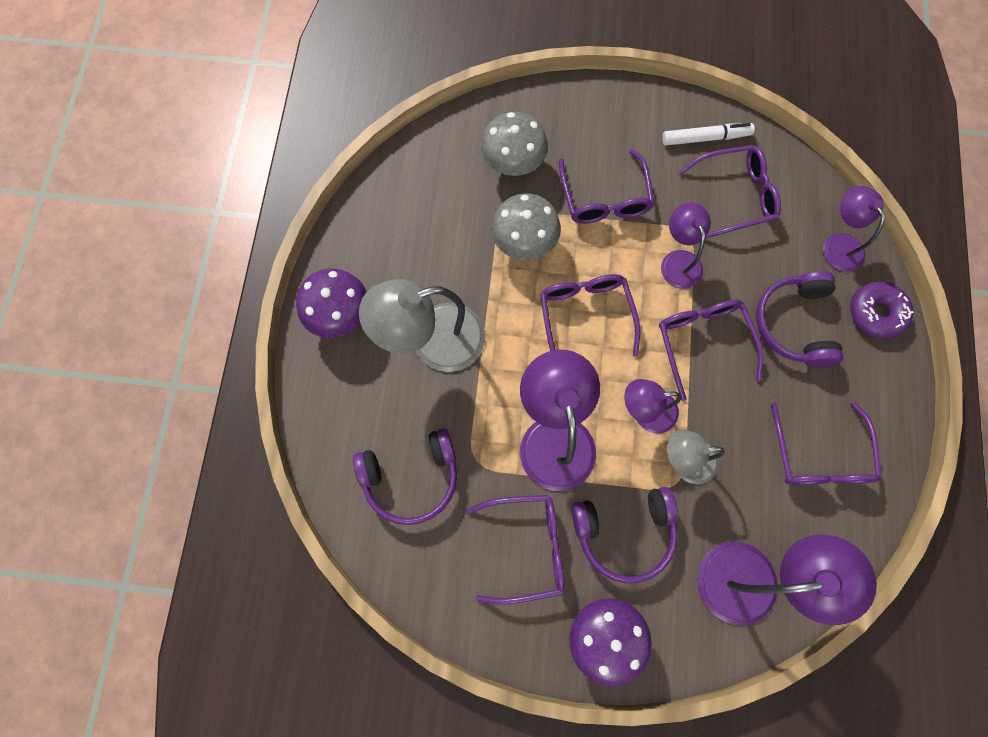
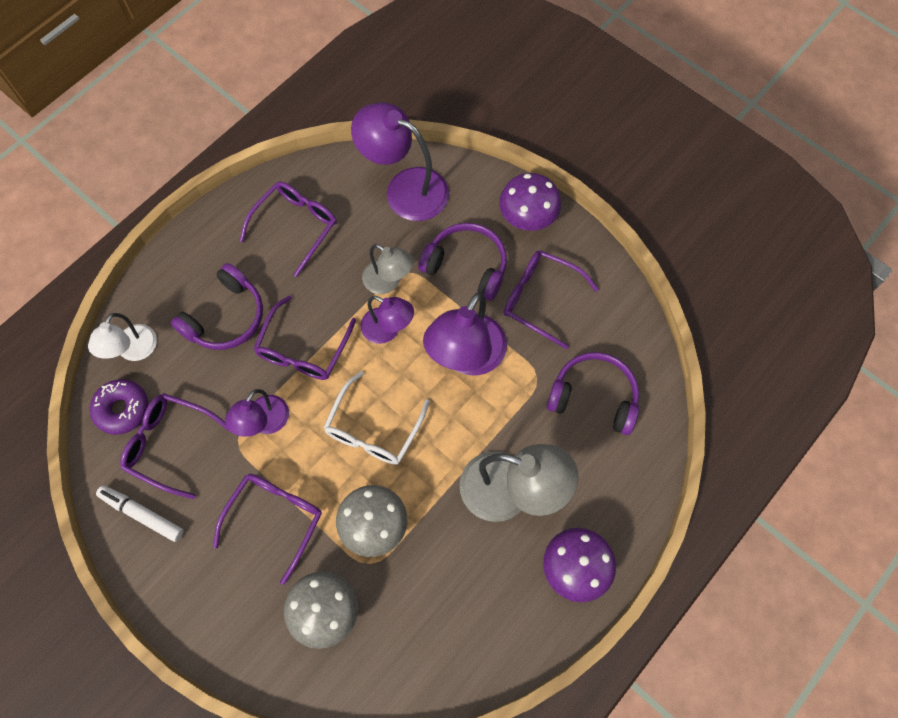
camera: 145 degrees left, 5 degrees down
purple glasses [540,274,640,357] -> white glasses [323,371,430,465]
purple lamp [823,186,885,272] -> white lamp [88,313,157,361]
purple donut [850,282,914,339] -> purple donut moved to [90,379,148,435]

